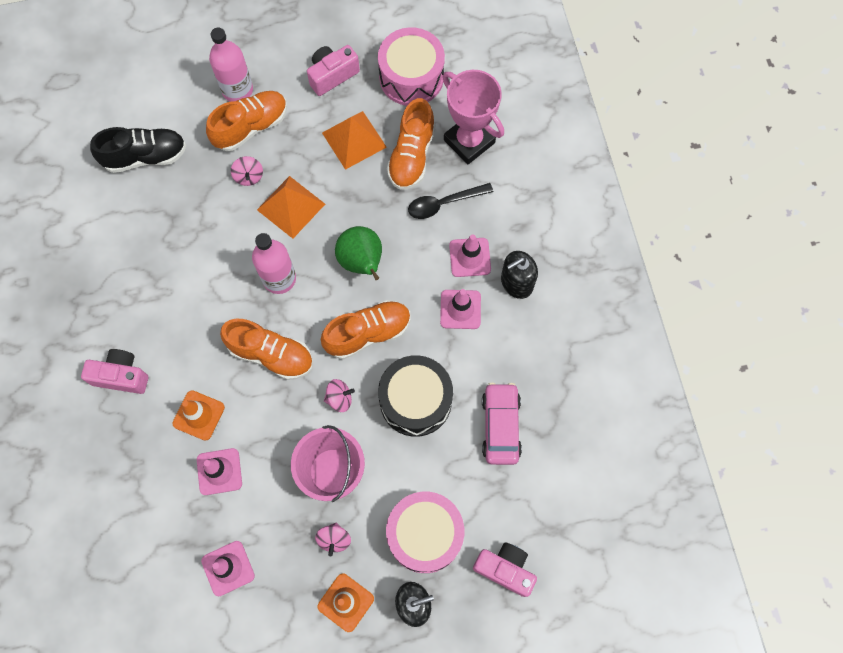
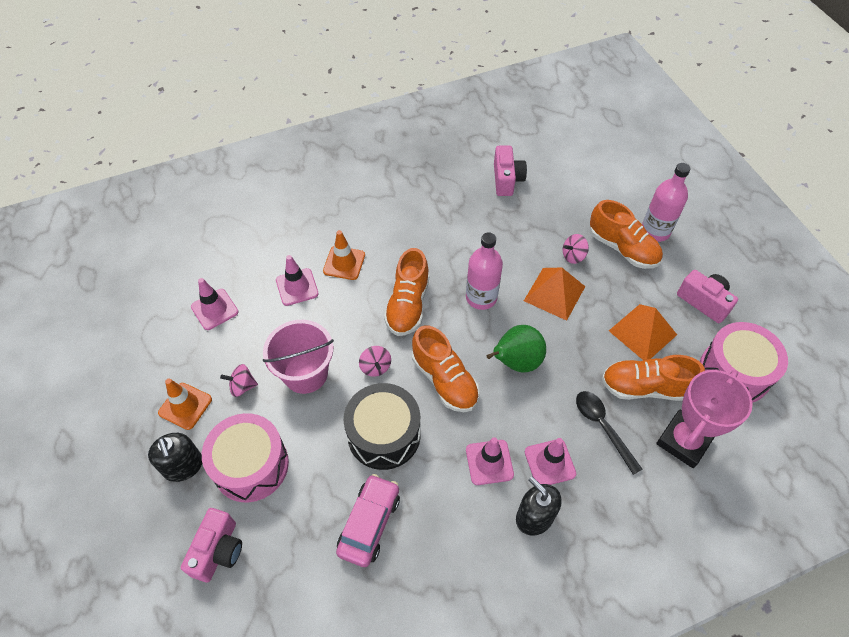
camera: 80 degrees right, 15 degrees down
pink camera [81,349,148,394] -> pink camera moved to [494,146,527,196]
black shoe [90,127,186,173] -> none
pink car [482,383,522,465] -> pink car turned 60 degrees counterclockwise [336,474,400,567]

